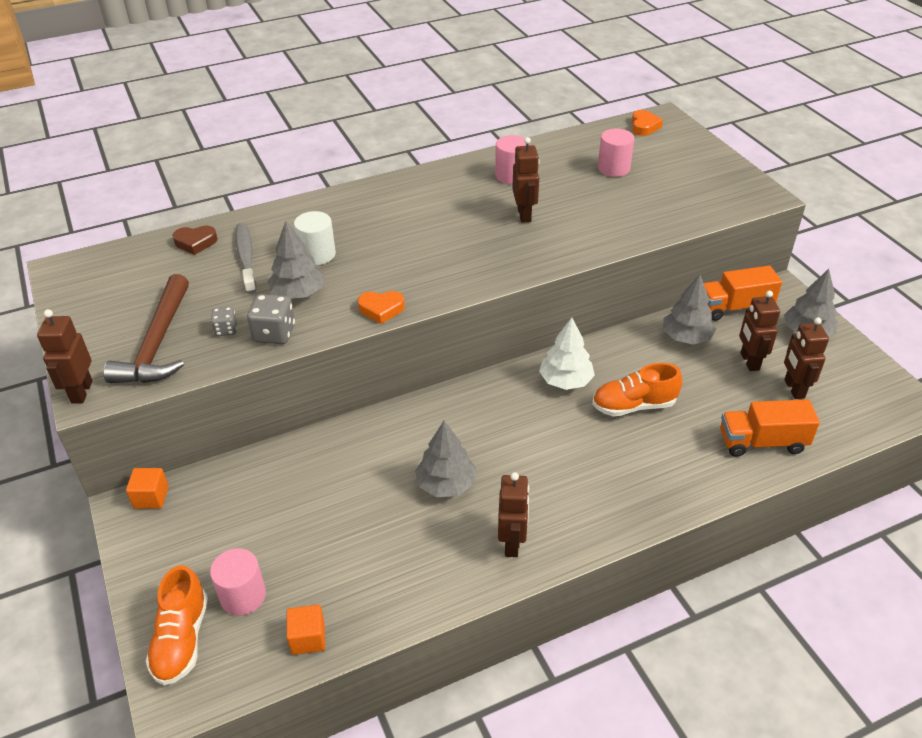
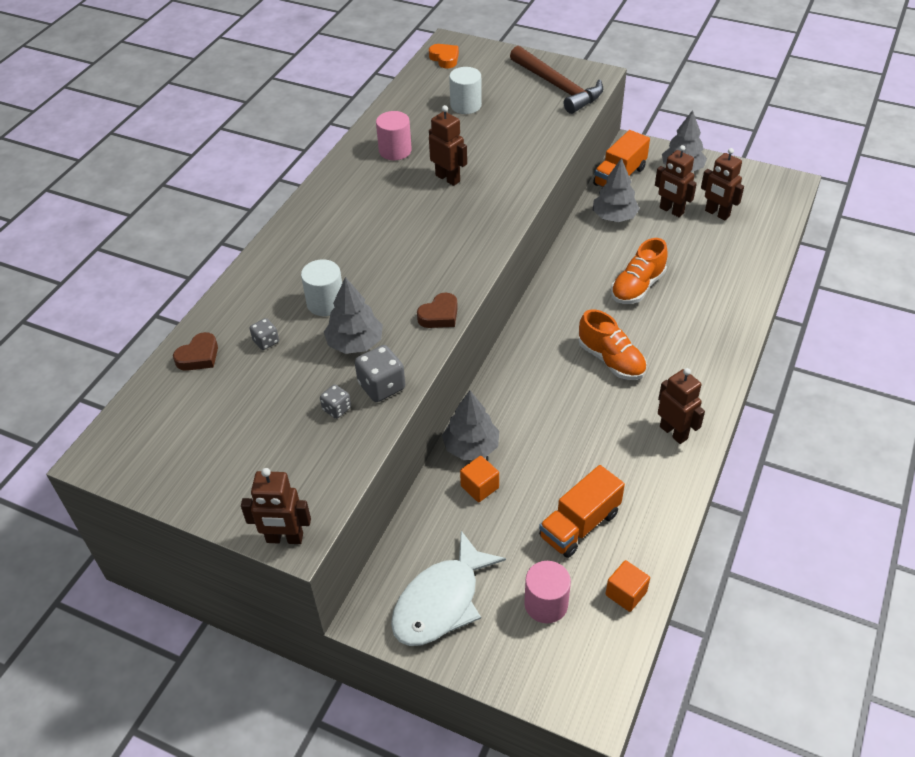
camera: 40 degrees left, 5 degrees up
brown robot [37,309,93,404] -> brown robot turned 45 degrees counterclockwise [241,468,311,544]
brown hammer [103,274,189,383] -> brown hammer moved to [510,46,603,114]
orange cube [126,468,169,509] -> orange cube moved to [460,456,499,502]
orange shoe [146,565,208,685] -> orange shoe moved to [579,309,647,380]
grey toothbrush [236,223,256,294] -> grey dice [249,318,279,350]
orange heart [358,291,405,324] -> brown heart [417,293,458,328]
grey tree [415,421,476,497] -> grey tree moved to [442,390,499,460]
white tree [539,318,595,390] -> none
pink cylinder [598,129,634,177] -> white cylinder [449,67,482,114]
orange truck [720,399,820,457] -> orange truck moved to [539,465,625,558]
none -> white fish [391,531,506,646]

